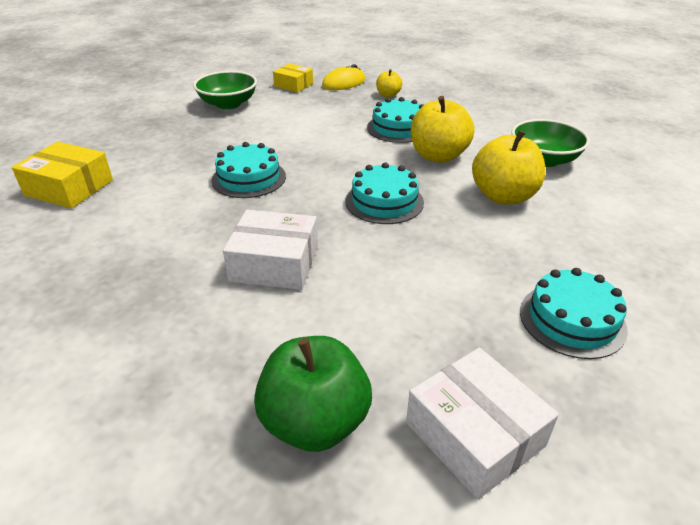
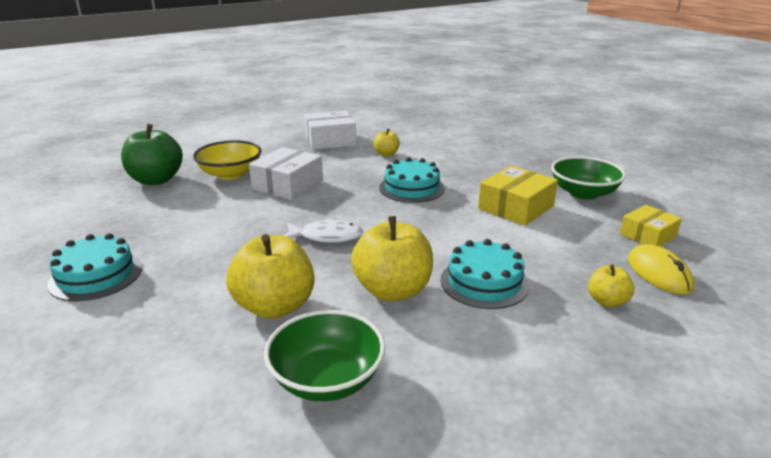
camera: 110 degrees right, 10 degrees down
yellow box [12,142,113,209] -> yellow box moved to [478,166,558,226]
turquoise cake [346,163,424,224] -> white fish [284,219,363,243]
white box [406,348,559,499] -> white box moved to [305,111,356,150]
none -> yellow bowl [193,140,262,180]
none -> yellow apple [373,129,400,156]

